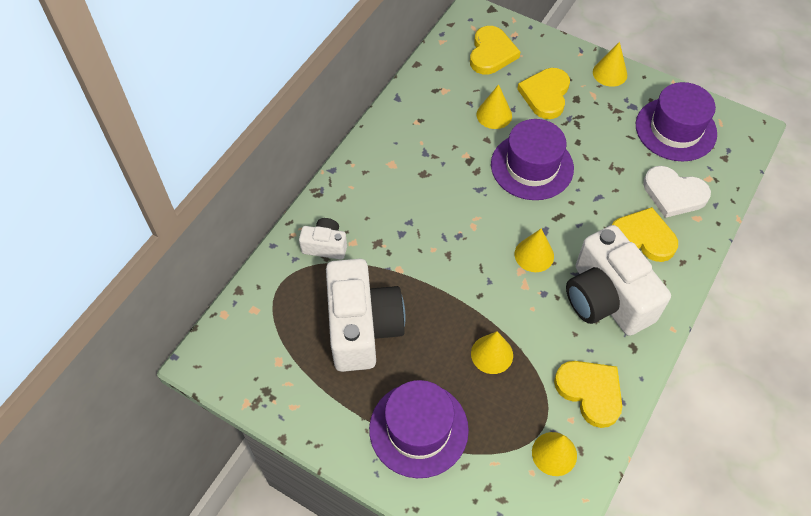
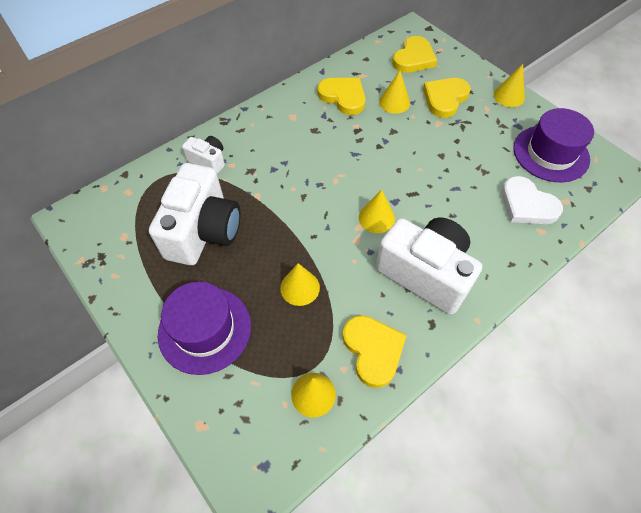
camera: 20 degrees right, 0 degrees up
purple hat [491,119,574,200] -> none
white camera [566,225,671,336] -> white camera turned 135 degrees clockwise [376,217,482,315]
yellow heart [612,207,678,262] -> yellow heart moved to [317,78,365,115]

